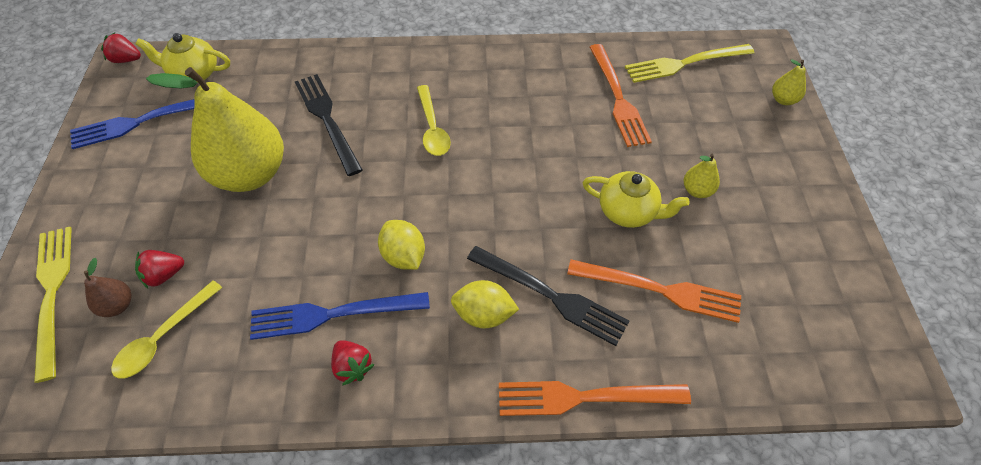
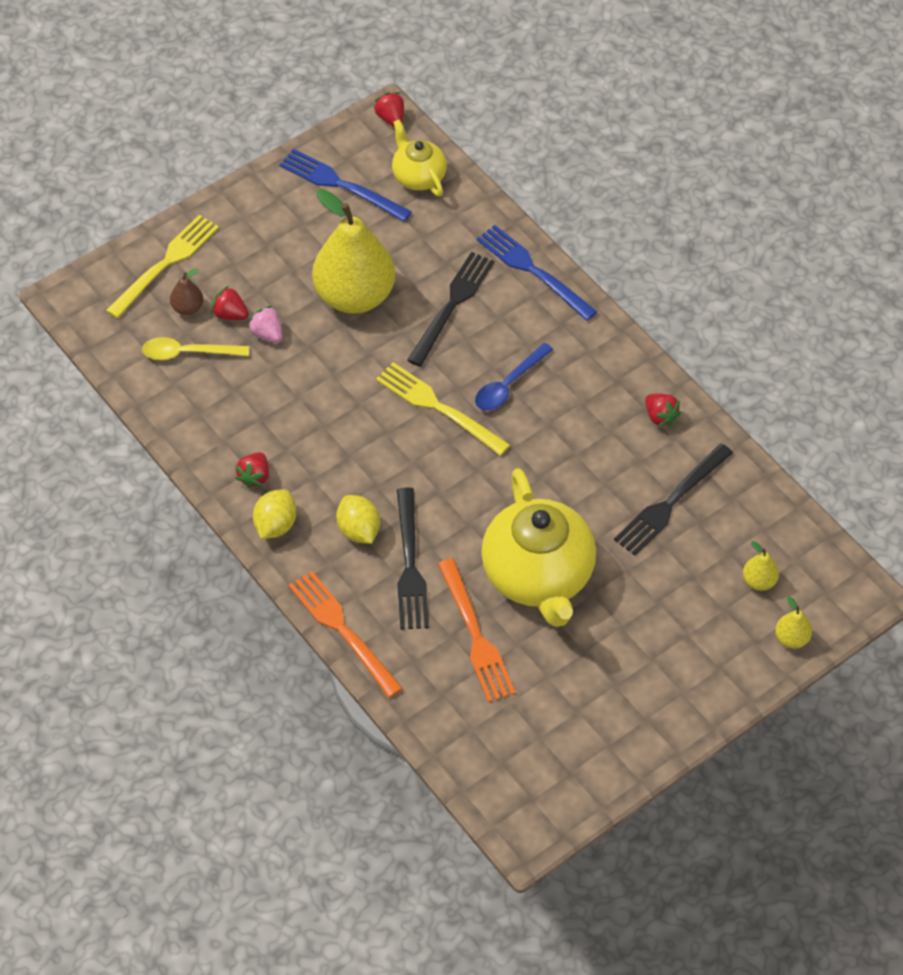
camera: 55 degrees right, 0 degrees up
blue fork [250,292,430,340] -> blue fork moved to [477,225,597,321]
yellow lemon [378,220,425,270] -> yellow lemon moved to [253,489,297,539]
yellow spoon [417,85,451,156] -> blue spoon [475,343,553,411]
yellow teapot [583,171,689,228] -> yellow teapot [481,468,596,627], size x1.86
orange fork [590,44,652,147] -> black fork [614,443,733,556]
yellow fork [625,44,754,83] -> yellow fork moved to [376,362,510,456]
yellow pear [684,154,720,198] -> yellow pear moved to [743,541,779,591]
none -> pink strawberry [247,306,283,343]
none -> red strawberry [645,394,681,427]

